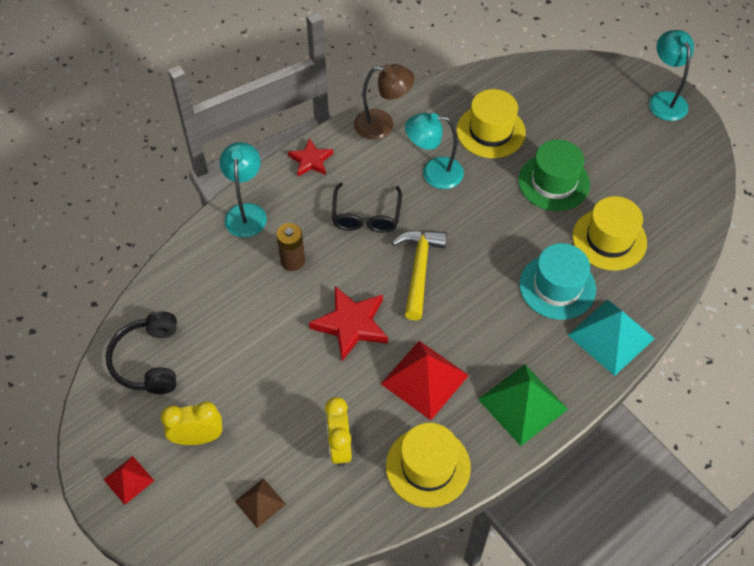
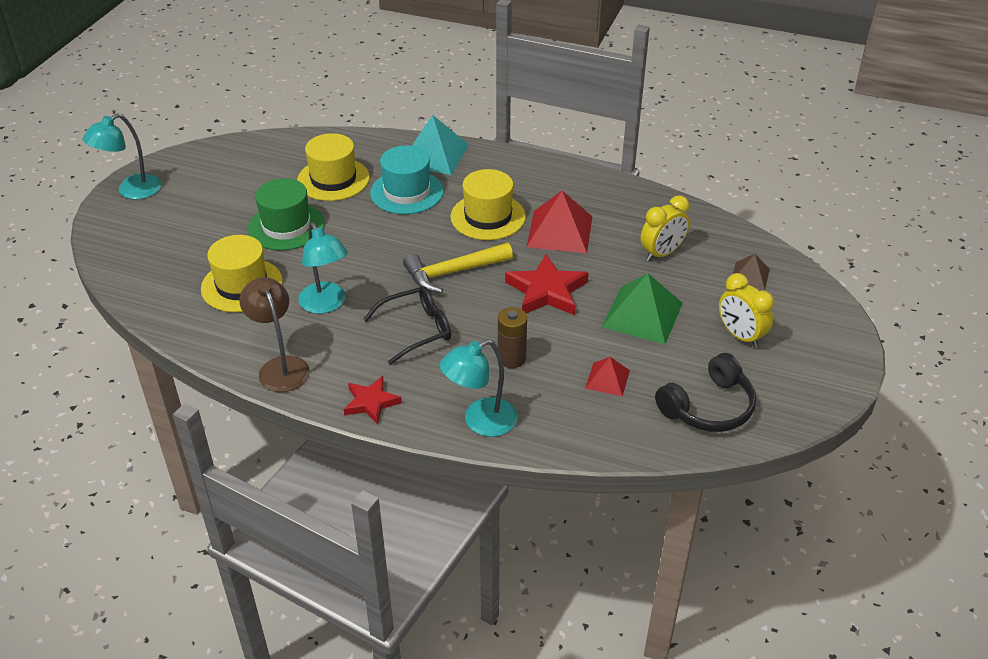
camera: 120 degrees left, 15 degrees down
red pyramid [103,456,154,505] -> red pyramid moved to [585,357,630,396]
yellow hat [386,423,471,508] -> yellow hat moved to [450,169,526,240]
green pyramid [478,364,568,446] -> green pyramid moved to [602,273,683,344]

